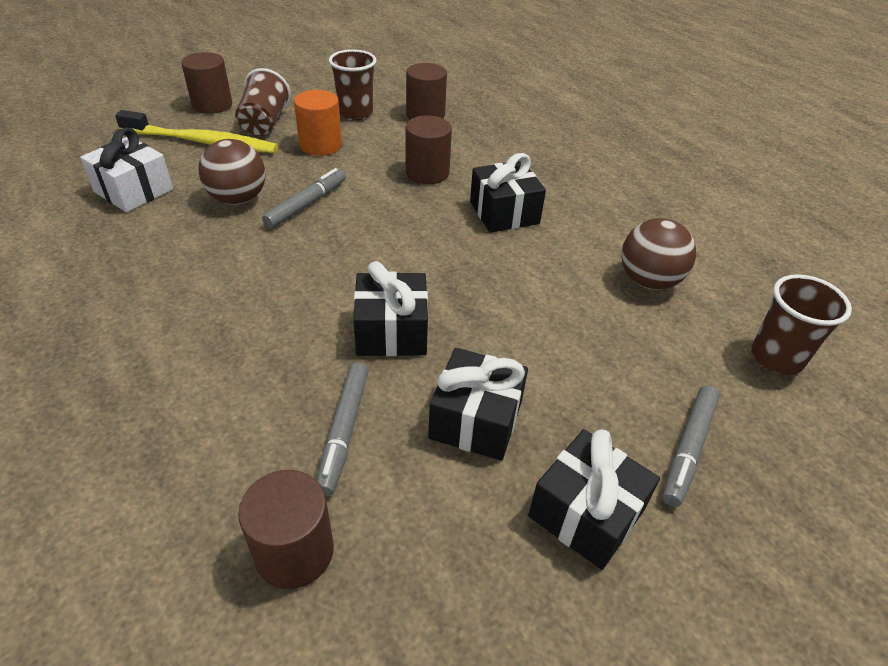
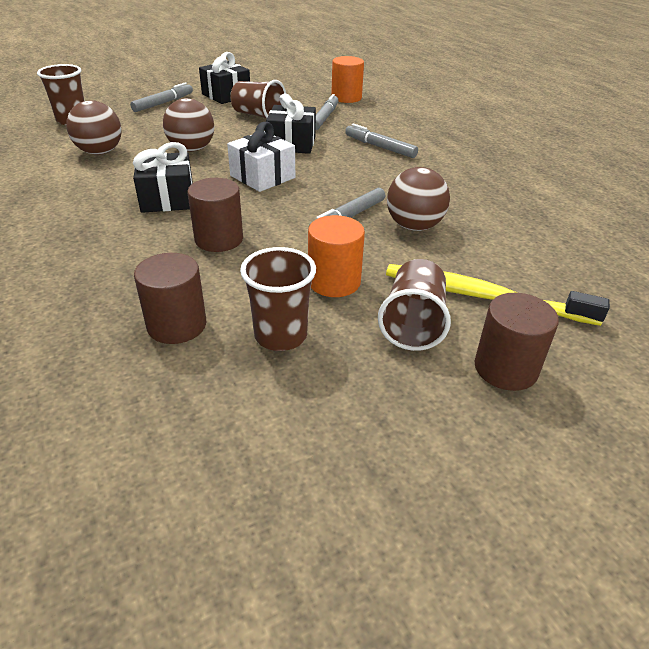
camera: 170 degrees left, 5 degrees down
white gift [80,127,173,212] -> white gift moved to [227,122,295,192]
brown cylinder [238,470,334,589] -> orange cylinder [331,56,364,103]
black gift [428,348,528,461] -> brown cup [230,80,286,118]
none -> brown ball [163,98,214,152]
none -> grey marker [345,123,418,158]

